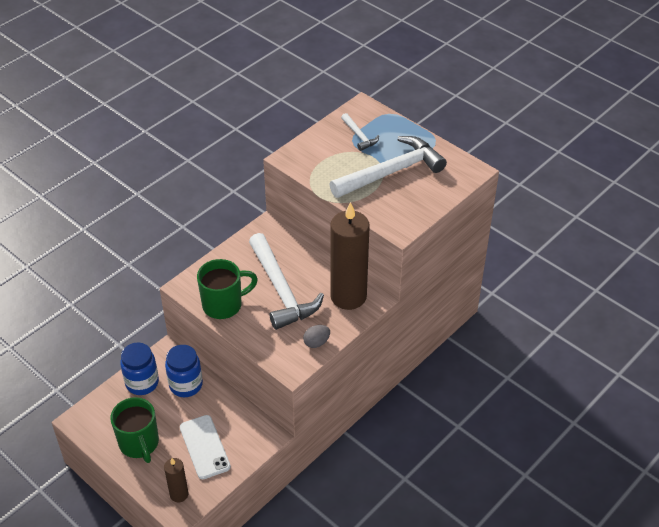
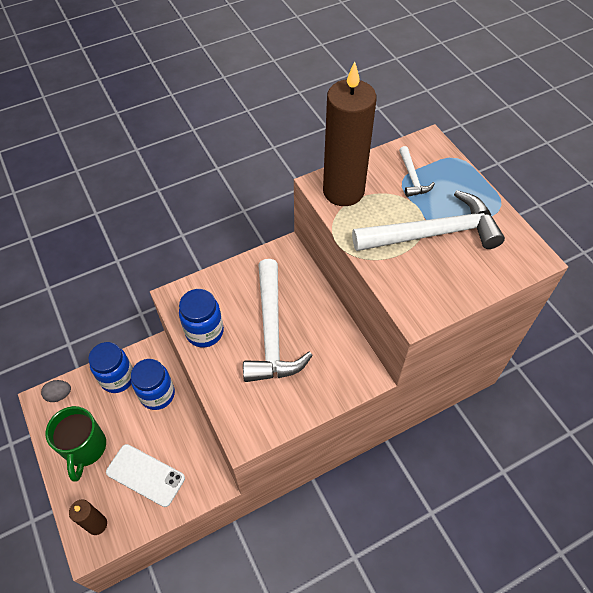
camera: 20 degrees right, 10 degrees up
white phone [180,415,231,479] -> white phone turned 60 degrees counterclockwise [106,444,185,507]
green mug [197,259,258,319] -> blue jar [179,289,224,347]
grey egg [303,325,330,348] -> grey egg moved to [41,380,71,402]
brown candle [330,202,370,310] -> brown candle moved to [323,62,376,206]

